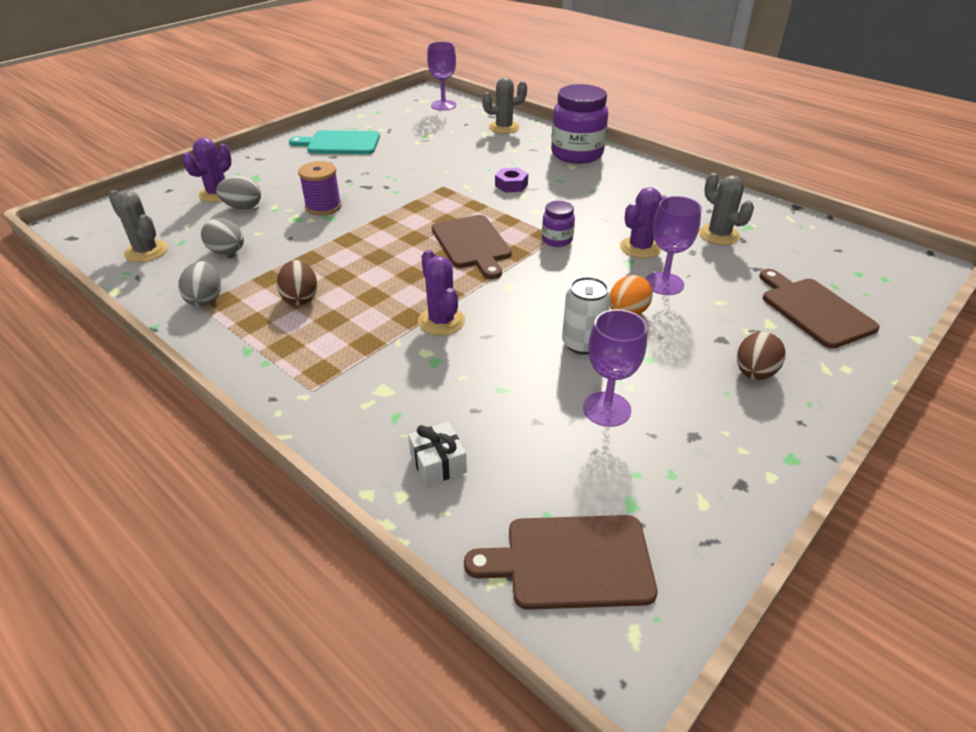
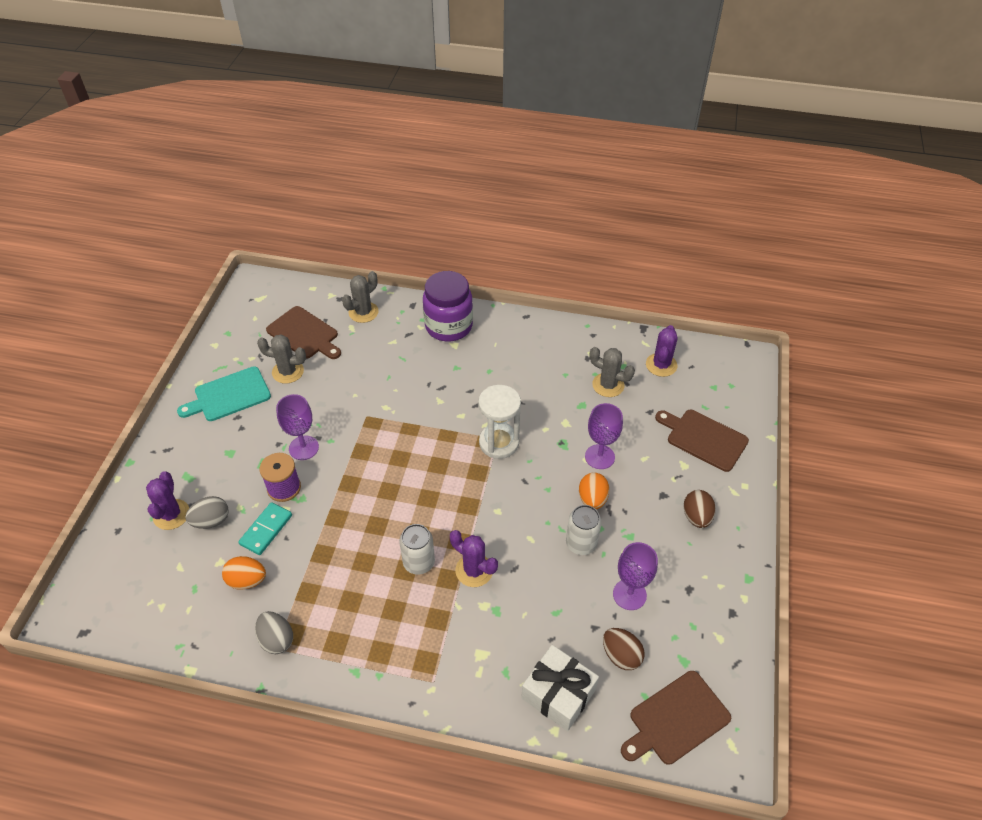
camera: 30 degrees left, 10 degrees up
grey cactus [109,190,168,262] -> grey cactus moved to [257,335,306,384]
grey egg [201,218,244,255] -> orange egg [222,556,266,590]
brown egg [277,260,317,305] -> brown egg moved to [603,628,645,670]
white gift [408,422,467,486] -> white gift [521,645,599,731], size x1.71
purple goblet [427,42,456,111] -> purple goblet moved to [276,394,319,460]
brown cutting board [432,215,512,279] -> brown cutting board moved to [266,306,341,359]
purple nut [495,168,528,192] -> none
purple jar [542,201,575,247] -> white hourglass [478,385,521,459]
purple cactus [620,187,666,259] -> purple cactus moved to [646,325,678,377]
none -> turquoise domino [238,502,292,555]
none -> white can [399,524,435,575]

